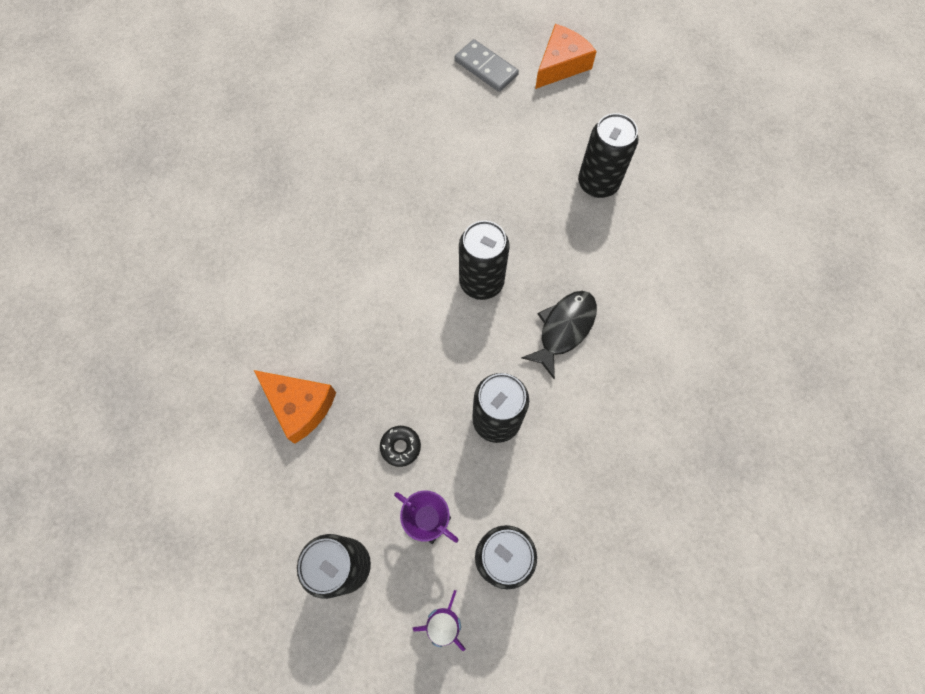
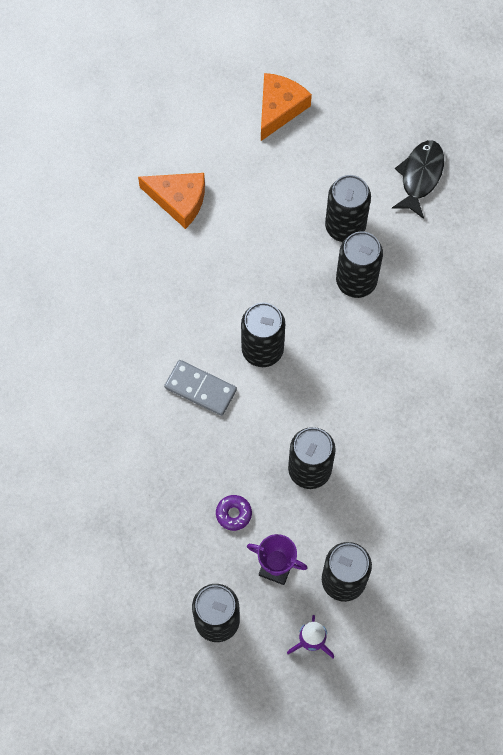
camera: 15 degrees left, 0 degrees up
orange cheese [254,370,336,444] -> orange cheese moved to [138,173,205,229]
black donut [380,426,421,467] -> purple donut [216,495,252,531]
grey domino [455,39,519,92] -> grey domino moved to [164,360,237,416]
black fish [521,291,597,379] -> black fish moved to [392,140,444,219]
none -> black can [336,231,383,298]

